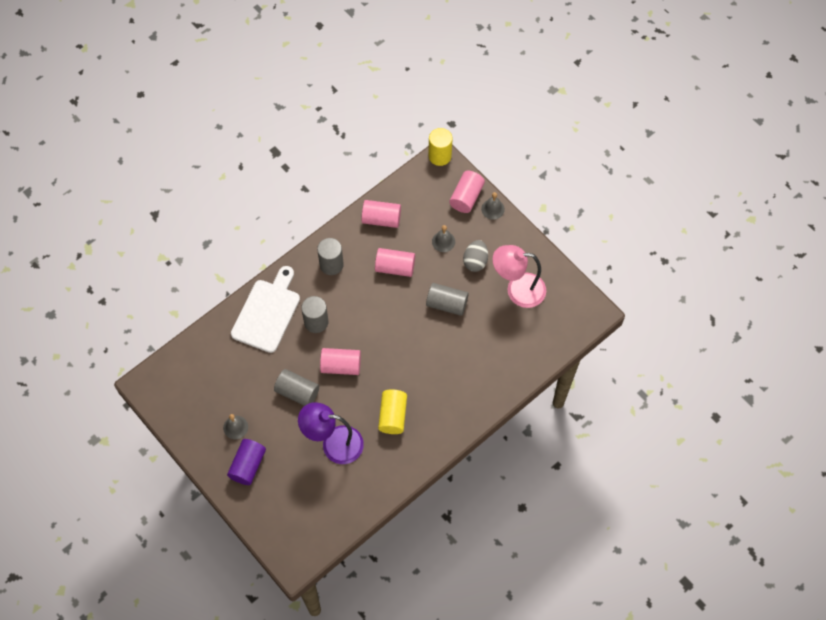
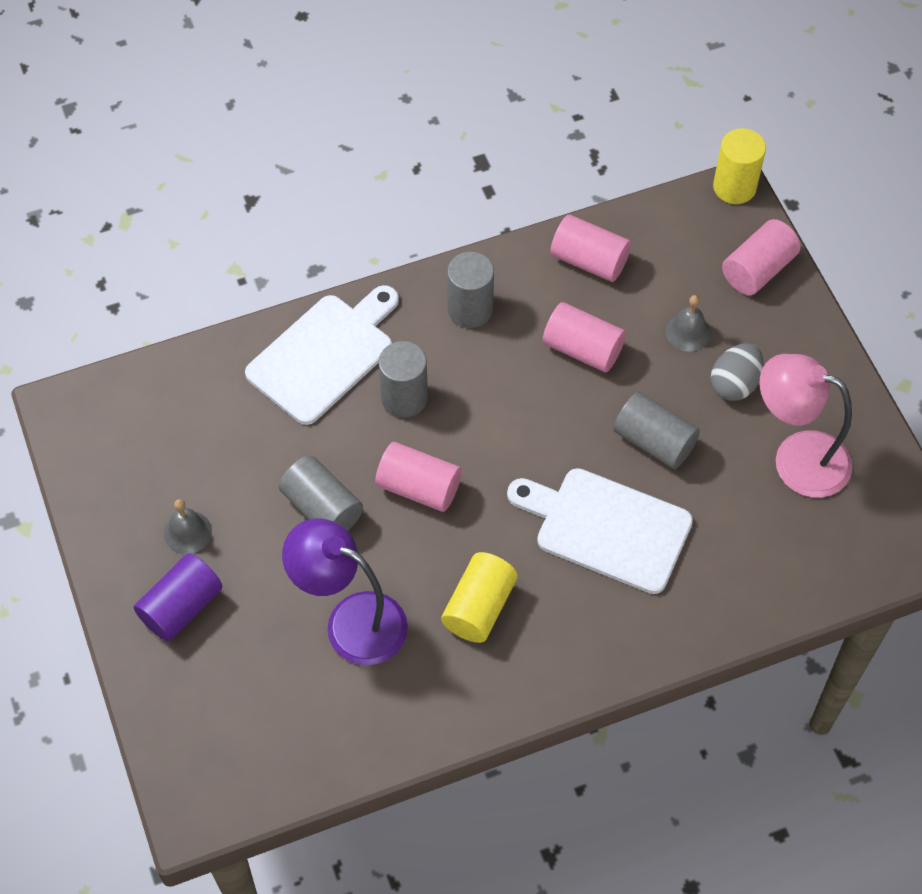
camera: 20 degrees right, 5 degrees down
grey bell [481,192,505,220] -> none
none -> white cutting board [507,468,693,594]

